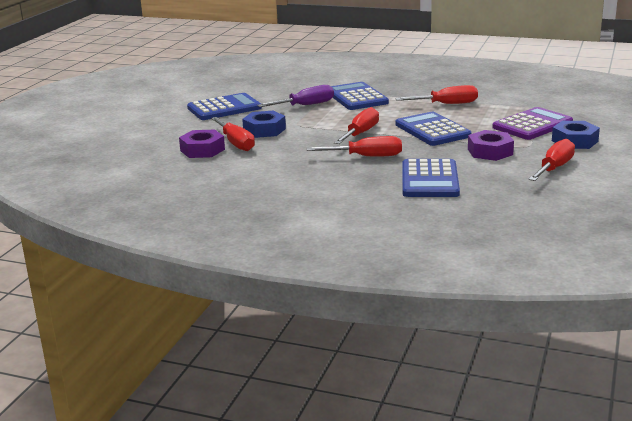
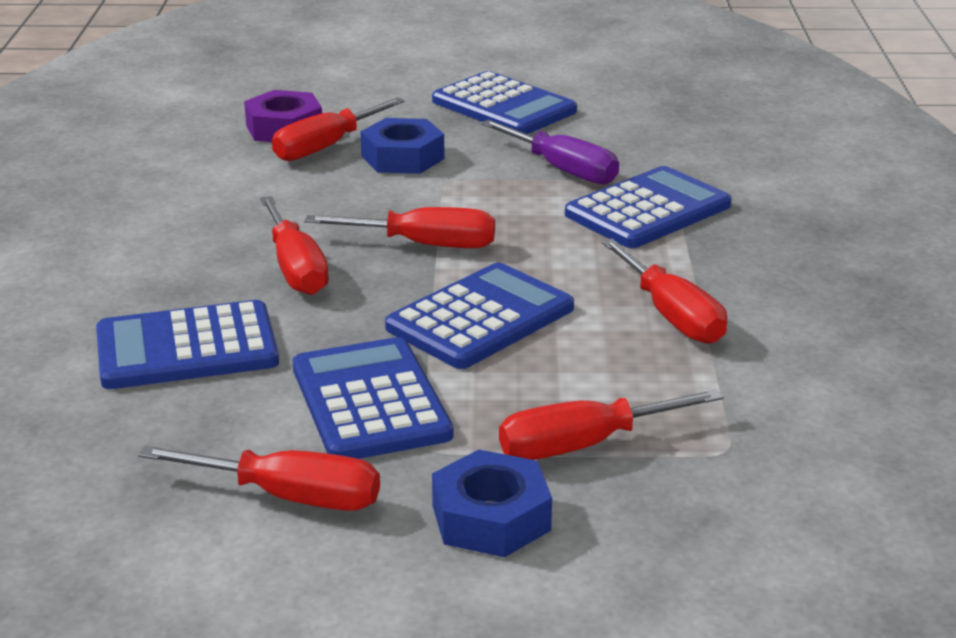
camera: 70 degrees right, 5 degrees up
purple nut [468,130,514,161] -> blue calculator [293,337,453,459]
purple calculator [492,107,573,140] -> red screwdriver [499,389,724,460]

